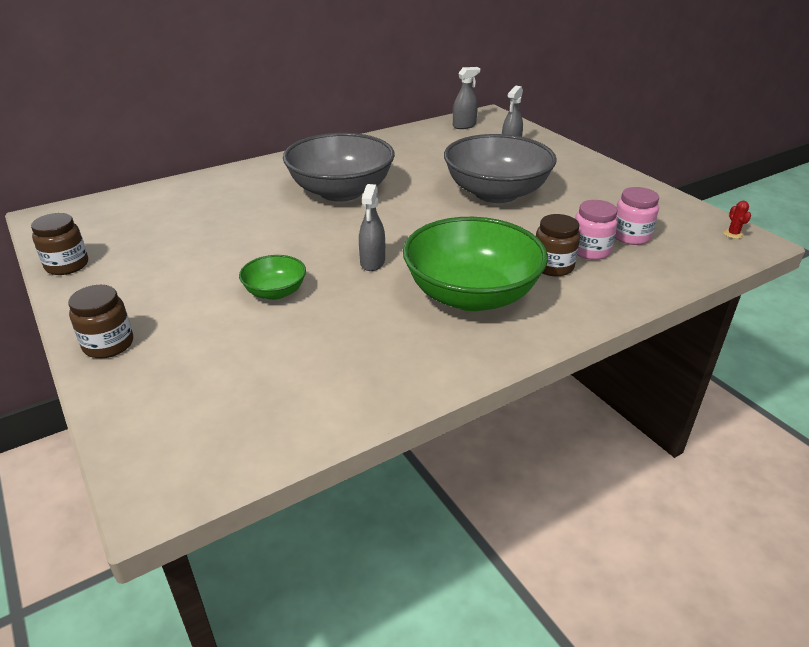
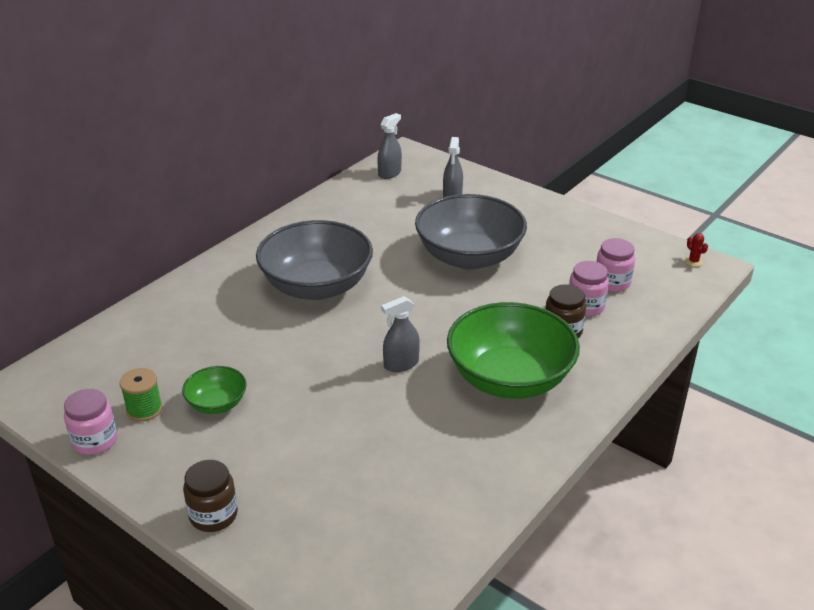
camera: 20 degrees left, 0 degrees up
brown jar [31,213,88,275] -> pink jar [64,389,117,455]
green bowl [239,255,306,300] -> green bowl moved to [182,366,247,414]
grey spray bottle [359,184,385,271] -> grey spray bottle turned 75 degrees clockwise [381,296,420,372]
none -> green spool [120,368,163,422]

